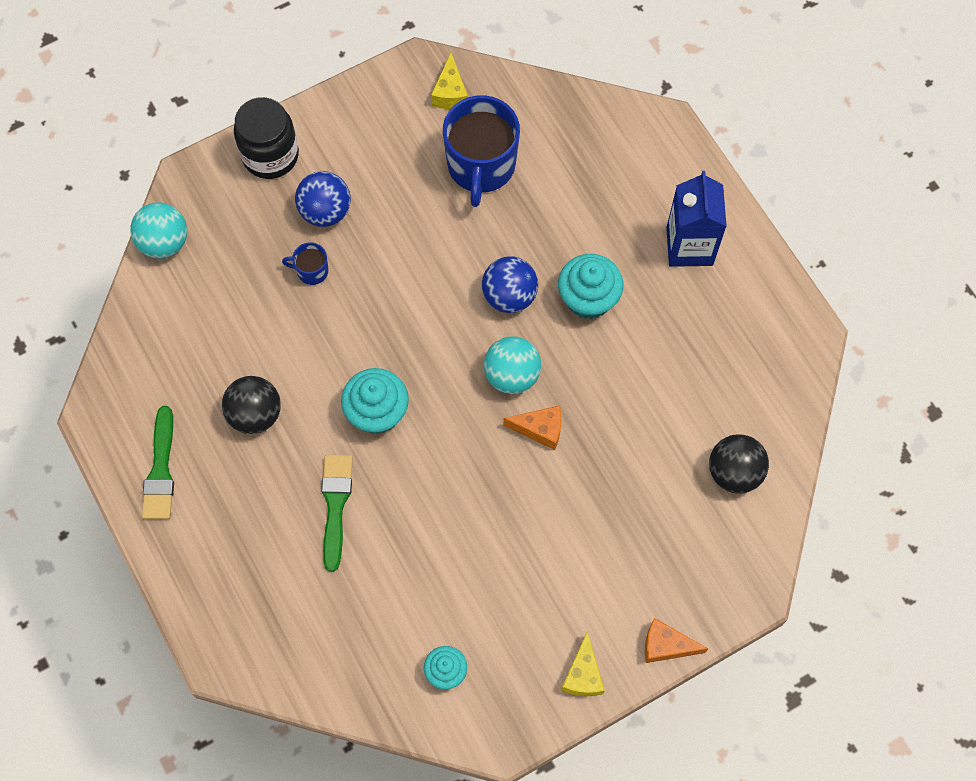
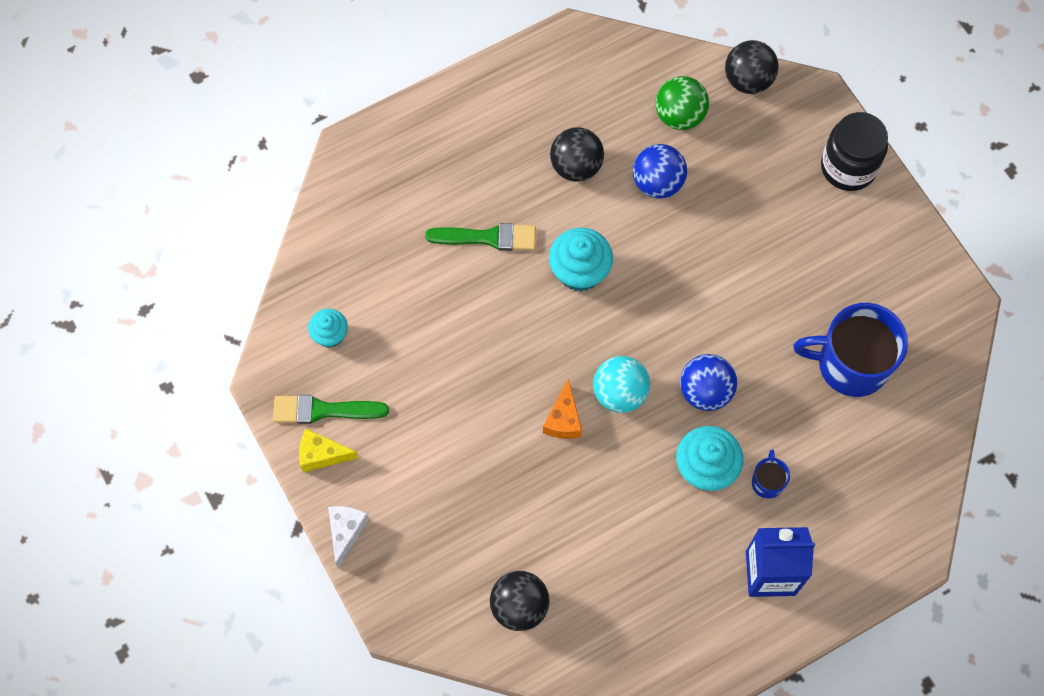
camera: 90 degrees right, 0 degrees up
turquoise ball [130,202,187,259] -> black ball [725,40,779,94]
green brush [142,406,174,519] -> green brush moved to [273,395,389,424]
blue mug [282,242,328,285] -> blue mug moved to [752,449,790,499]
blue ball [295,171,351,227] -> blue ball moved to [633,144,687,199]
yellow cheese [431,53,468,109] -> none
orange cheese [645,618,708,663] -> white cheese [328,506,369,568]
none -> green ball [655,76,709,130]

